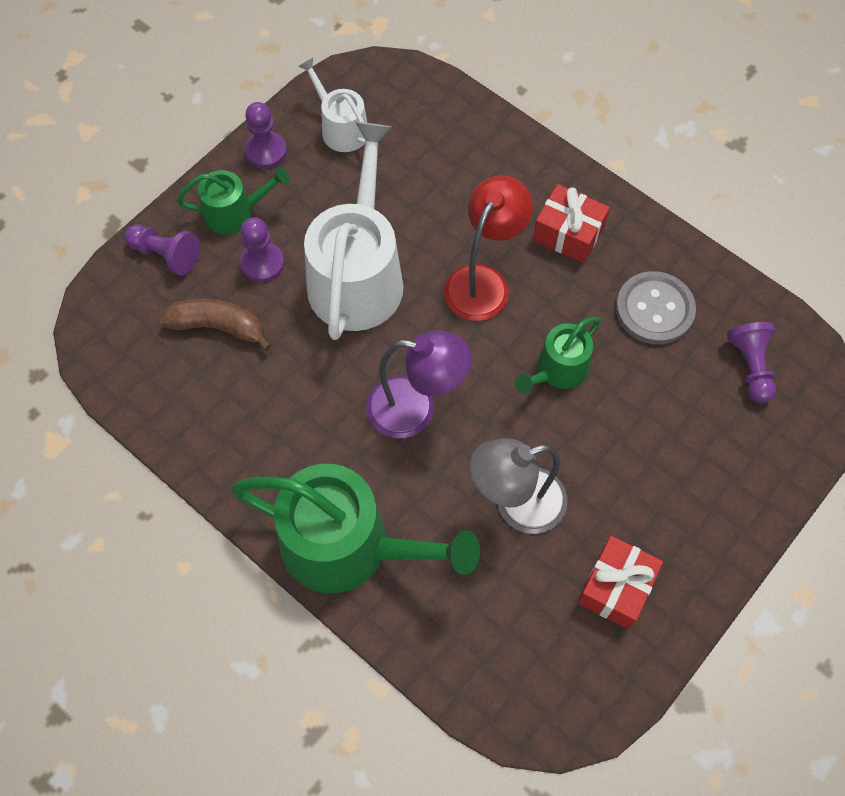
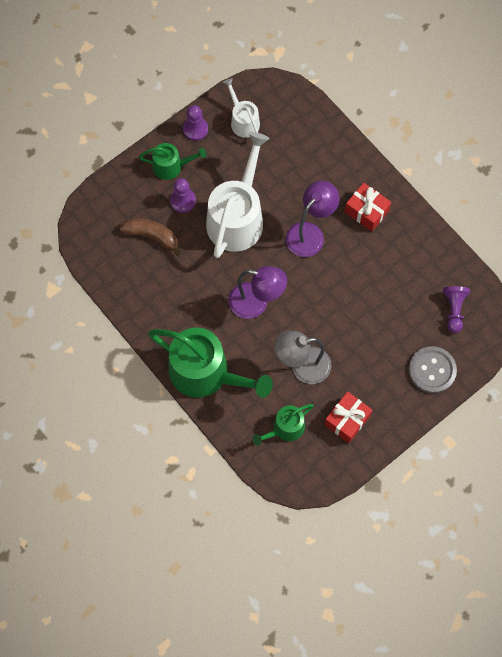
camera: 10 degrees right, 5 degrees up
purple pawn [124,225,200,275] -> none
red lamp [444,175,533,321] -> purple lamp [286,180,340,257]
green watering can [515,317,601,394] -> green watering can moved to [252,404,314,446]
grey button [616,271,696,345] -> grey button moved to [409,346,457,393]

